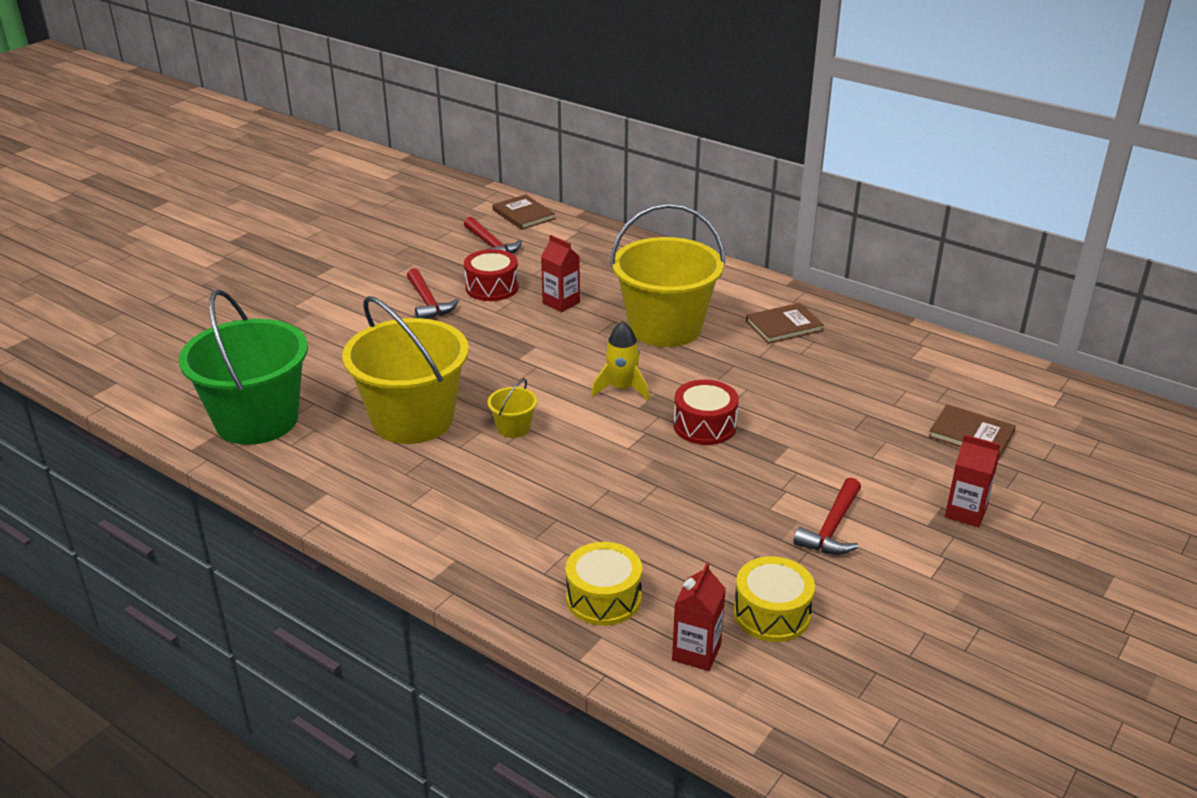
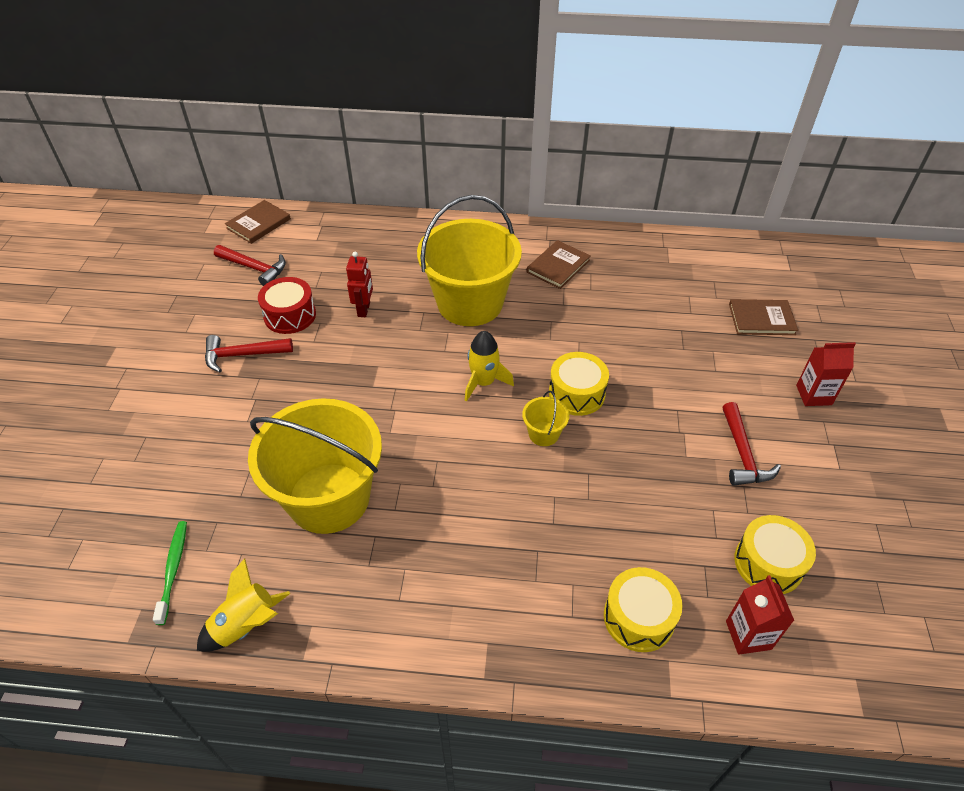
camera: 30 degrees left, 15 degrees up
green bucket [179,289,308,445] -> green toothbrush [153,521,187,625]
red hammer [407,268,459,319] -> red hammer turned 135 degrees clockwise [205,335,293,373]
yellow bucket [488,378,537,438] -> yellow bucket moved to [522,391,569,446]
brown book [492,194,555,230] -> brown book turned 75 degrees counterclockwise [225,200,291,244]
red carton [541,235,580,312] -> red robot [346,252,373,317]
red drum [673,380,739,445] -> yellow drum [549,352,609,416]
none -> yellow rocket [197,558,291,652]

